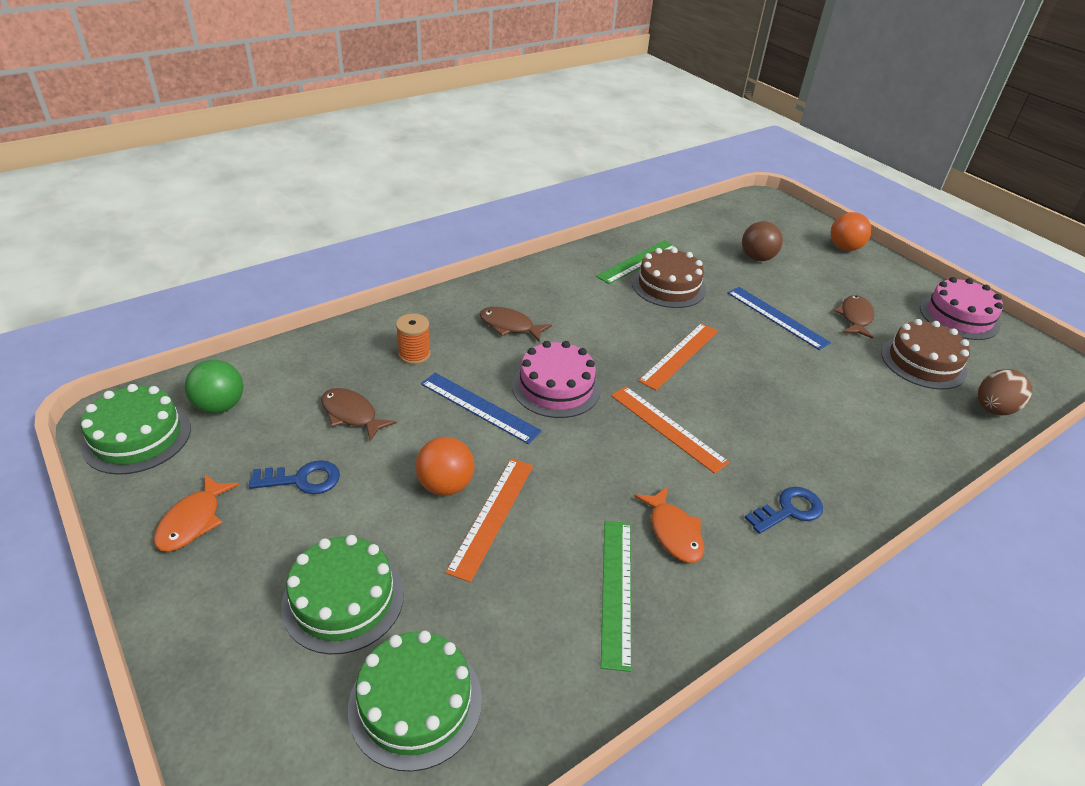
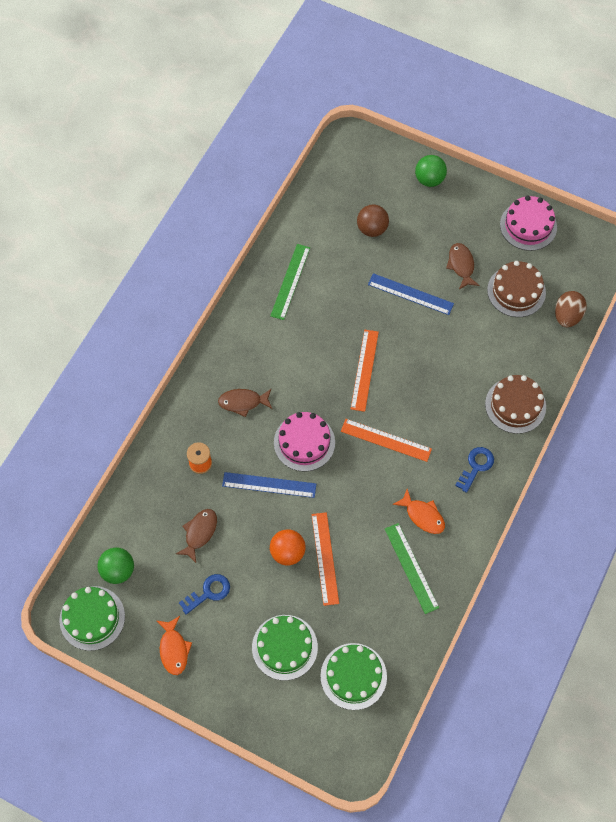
camera: 25 degrees left, 25 degrees up
brown fish [321,388,396,441] -> brown fish turned 105 degrees clockwise [176,509,217,563]
brown cake [632,247,706,308] -> brown cake moved to [485,375,546,434]
orange ball [831,212,872,251] -> green ball [415,155,447,187]

